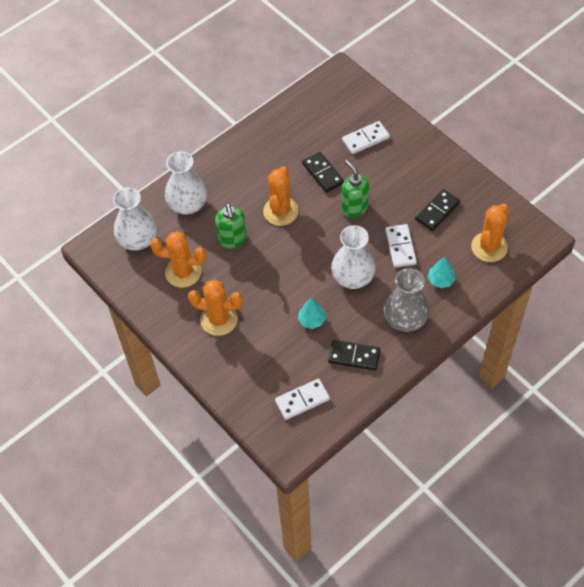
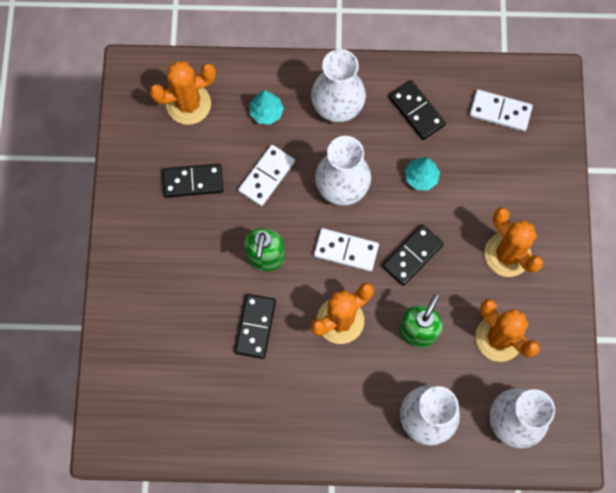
camera: 140 degrees left, 15 degrees up
white domino [342,121,390,154] -> white domino moved to [314,228,379,272]
grey vase [384,268,429,332] -> white vase [311,49,366,123]
none -> black domino [382,224,444,286]

